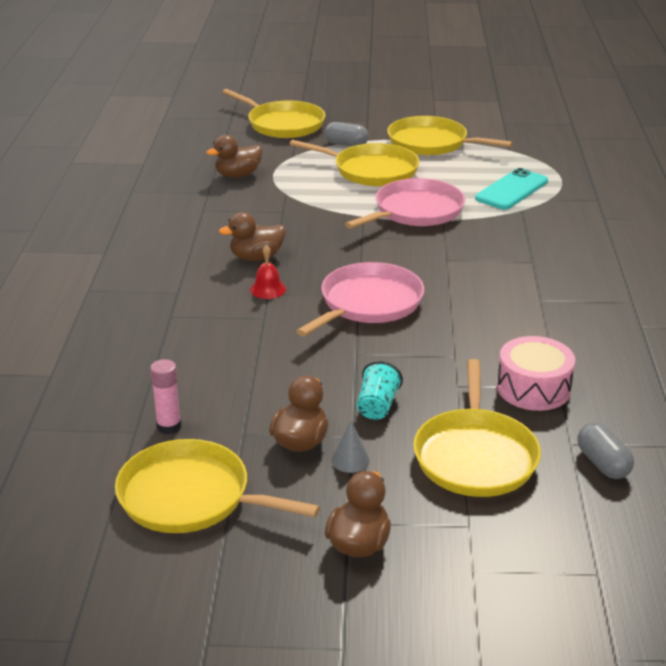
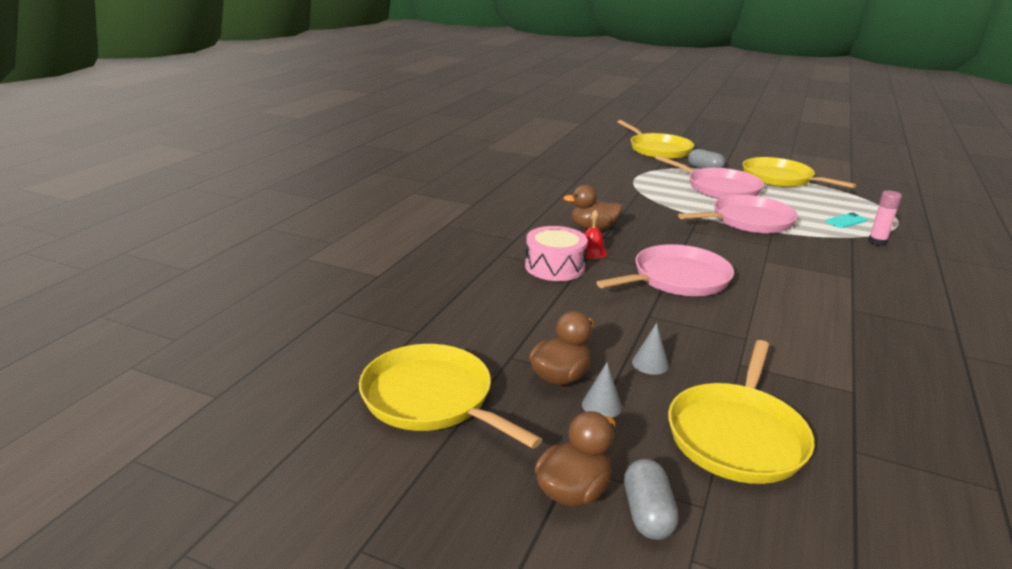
camera: 20 degrees right, 5 degrees down
pink glue stick [150,359,182,434] -> pink glue stick moved to [868,191,902,246]
brown duck [207,135,262,178] -> none
yellow pan [290,140,420,186] -> pink pan [655,155,764,199]
turquoise cup [357,361,403,420] -> grey cone [632,323,669,375]
turquoise phone [475,168,548,210] -> turquoise phone [826,213,867,228], size x0.55
pink drum [497,336,575,411] -> pink drum moved to [525,226,588,281]
grey capsule [577,422,634,479] -> grey capsule moved to [624,459,679,540]

